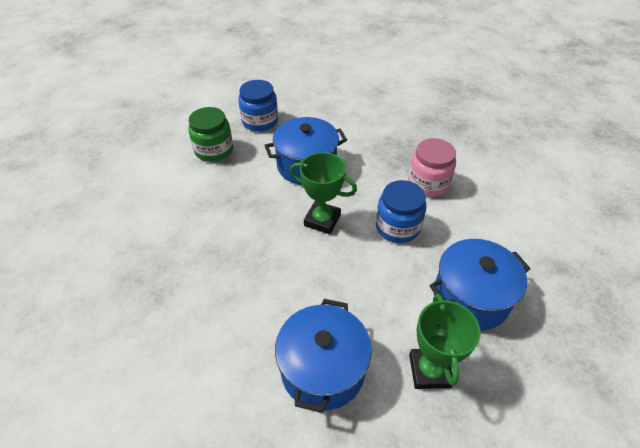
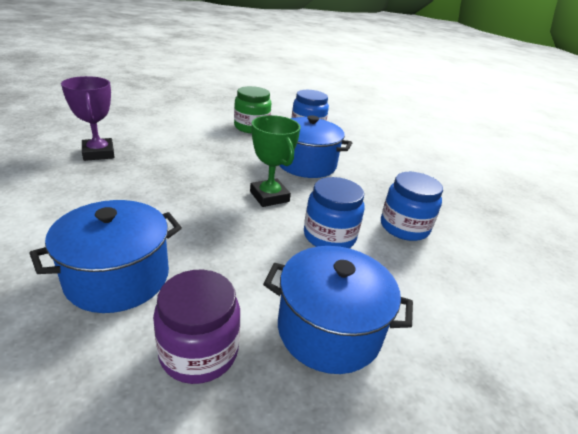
camera: 35 degrees right, 15 degrees down
pink jar [408,138,456,196] -> blue jar [381,172,443,241]
green trophy [409,294,481,389] -> purple jar [153,269,240,384]
none -> purple trophy [61,76,115,161]

